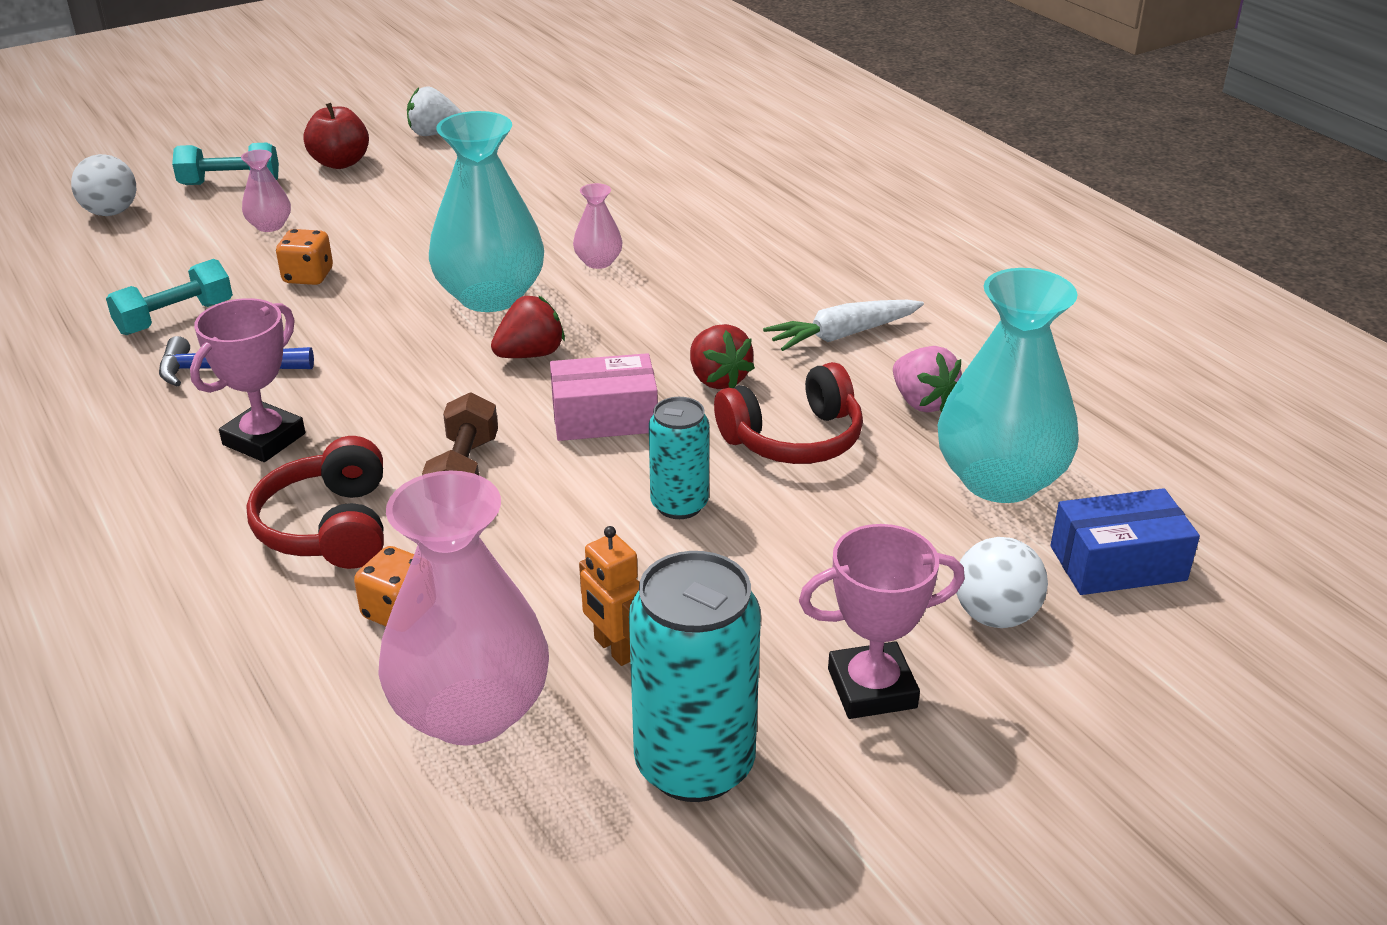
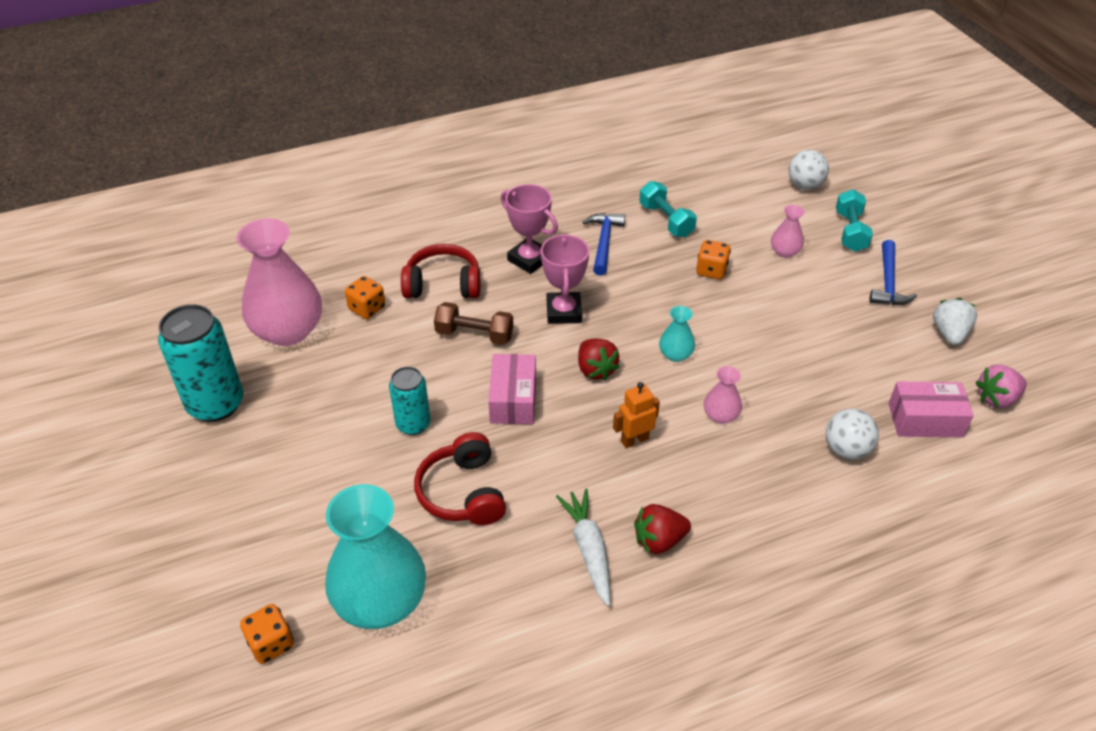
camera: 100 degrees right, 10 degrees up
red apple [303,103,369,169] -> blue hammer [869,240,917,305]
turquoise vase [429,111,544,312] -> turquoise vase [659,306,695,362], size x0.45
orange robot [579,526,639,666] -> orange robot moved to [613,382,660,448]
red strawberry [690,324,755,389] -> red strawberry moved to [634,504,691,554]
pink trophy [799,524,965,719] -> pink trophy moved to [541,233,589,324]
pink strawberry [893,346,962,413] -> pink strawberry moved to [975,365,1027,408]
white ball [956,537,1048,628] -> white ball moved to [826,408,879,460]
blue box [1050,488,1200,595] -> orange dice [240,604,294,664]
none -> pink box [889,382,974,437]

